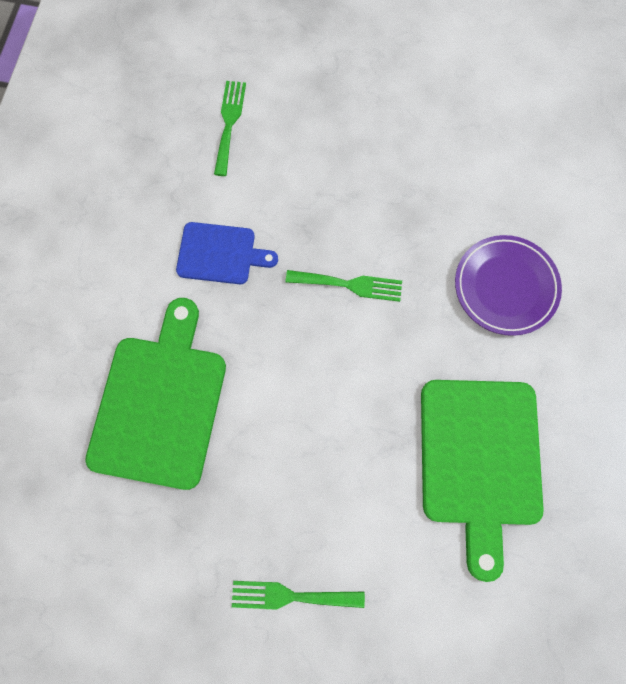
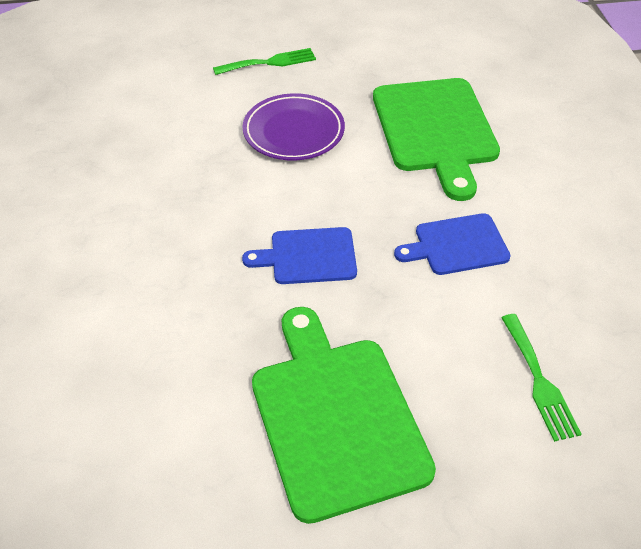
camera: 160 degrees right, 25 degrees down
green fork [286,270,402,302] -> blue cutting board [242,227,357,284]
green cutting board [421,380,544,582] -> green cutting board moved to [252,307,436,524]
purple plate [455,235,562,336] -> purple plate moved to [242,93,345,160]

